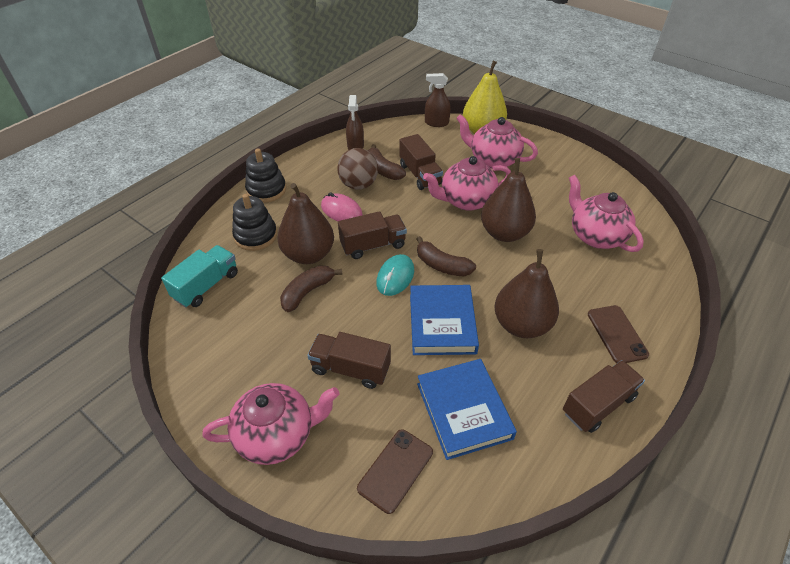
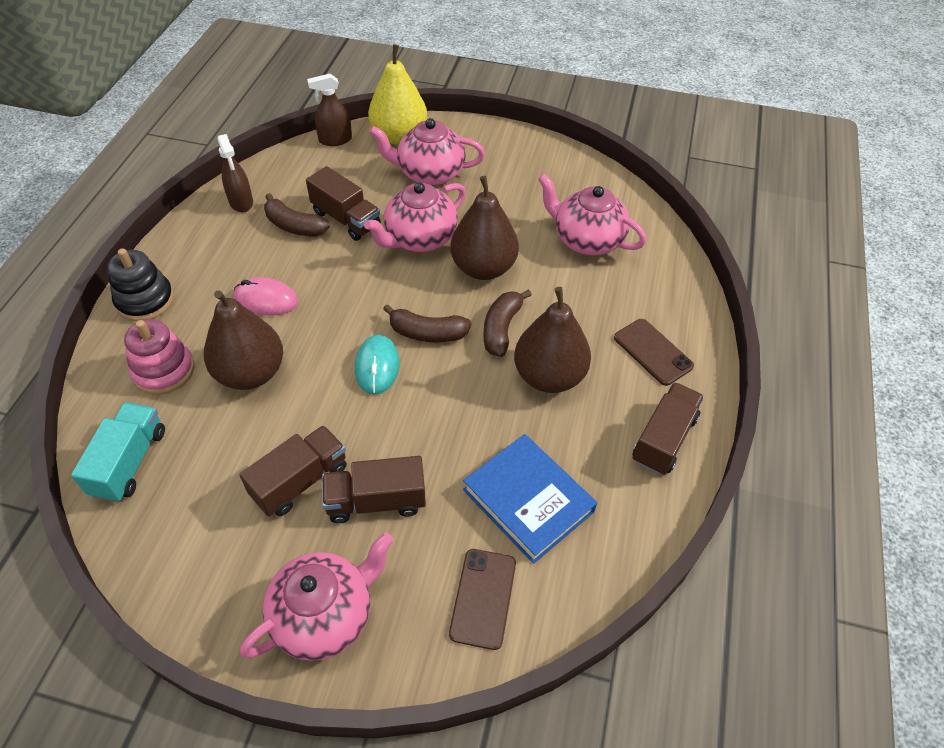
camera: 25 degrees left, 5 degrees up
black stacking toy [232,194,277,251] -> pink stacking toy [124,319,195,395]
brown banana [280,265,342,312] -> brown banana moved to [484,289,532,357]
brown ball [337,148,378,190] -> none
brown truck [338,211,407,259] -> brown truck moved to [239,425,347,517]
blue book [410,285,479,355] -> none

